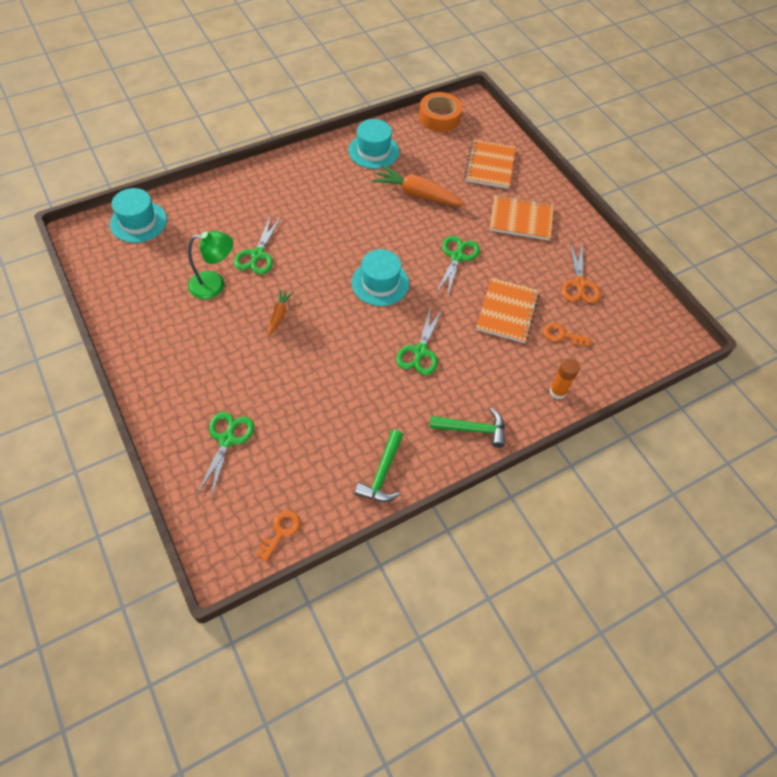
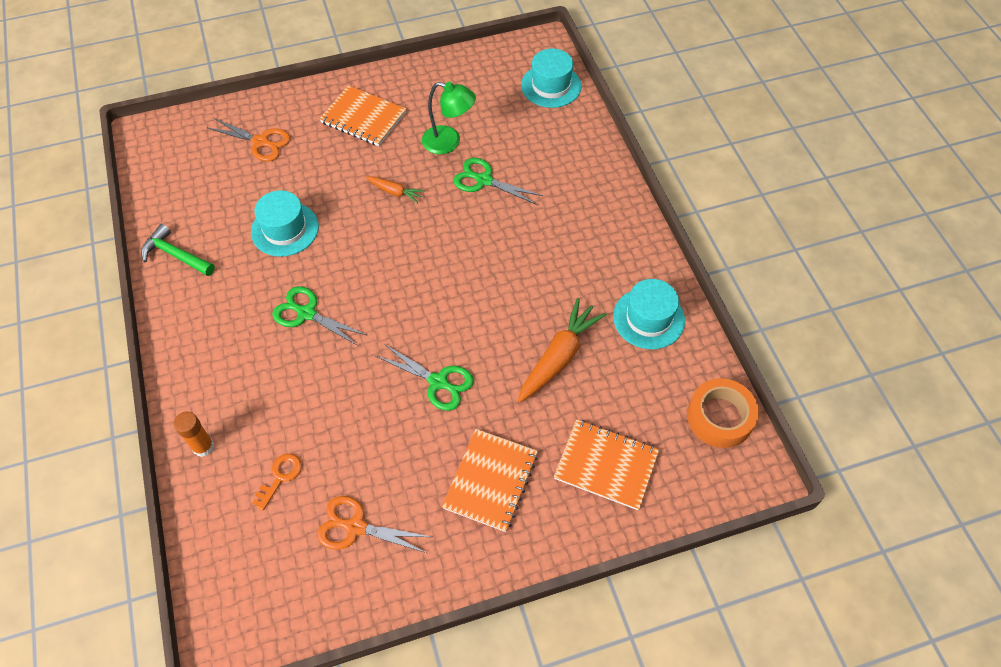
camera: 105 degrees right, 0 degrees up
green lamp [188,231,233,299] -> green lamp turned 75 degrees counterclockwise [422,82,476,154]
green scissors [197,412,254,498] -> orange scissors [206,118,291,161]
orange key [257,511,300,562] -> none
turquoise hat [352,249,409,306] -> turquoise hat moved to [251,190,319,257]
green hammer [430,408,505,448] -> none
orange notebook [476,278,540,343] -> orange notebook moved to [319,85,406,146]

